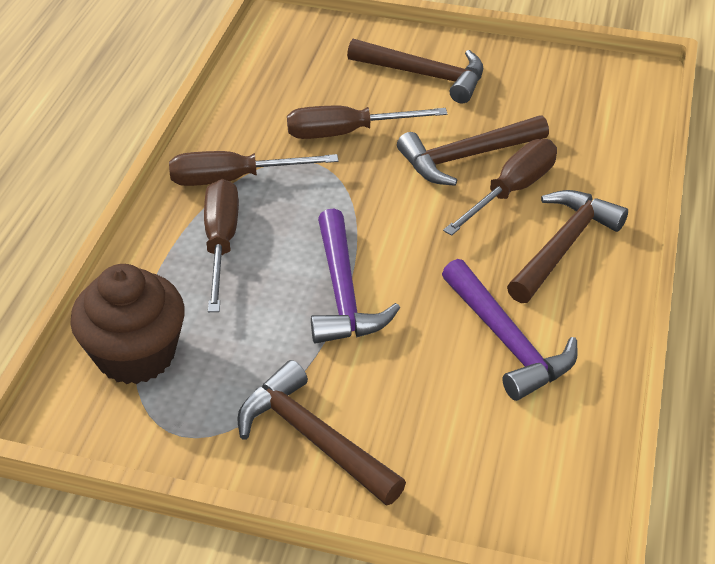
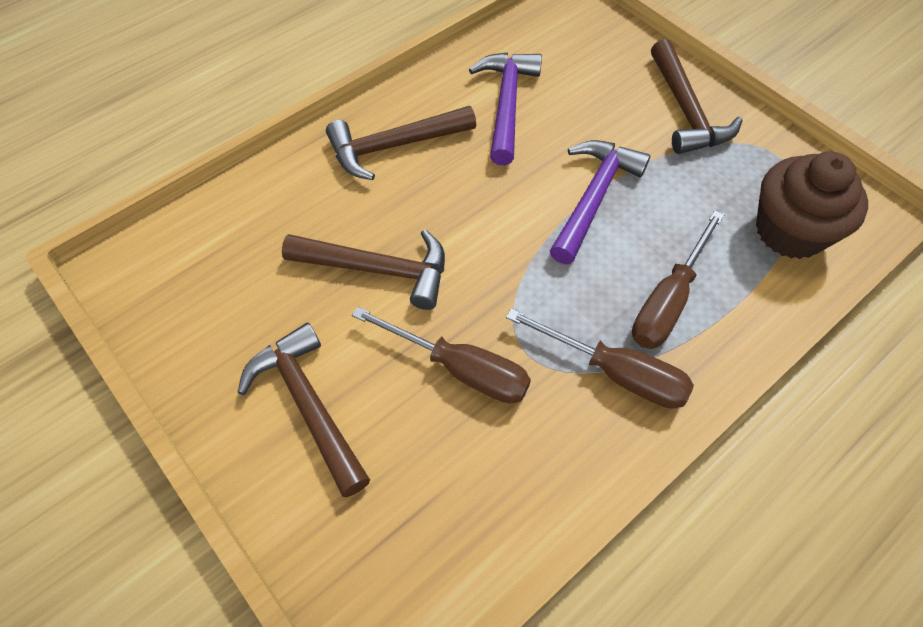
camera: 145 degrees left, 15 degrees up
brown screwdriver [443,139,557,236] -> none

